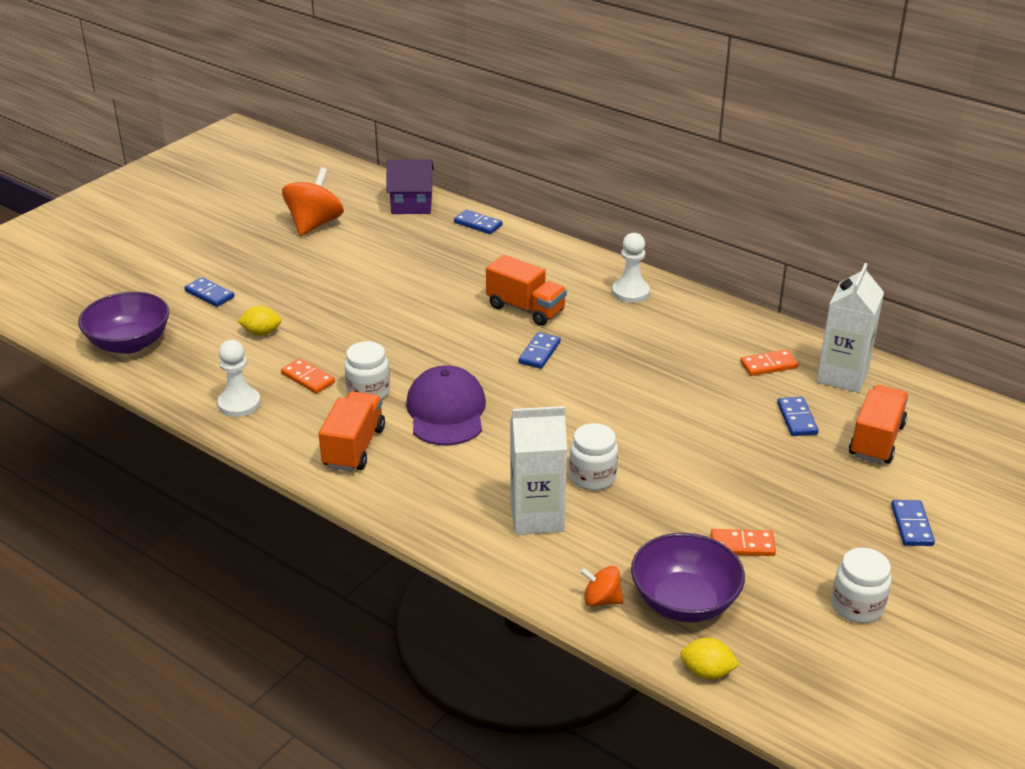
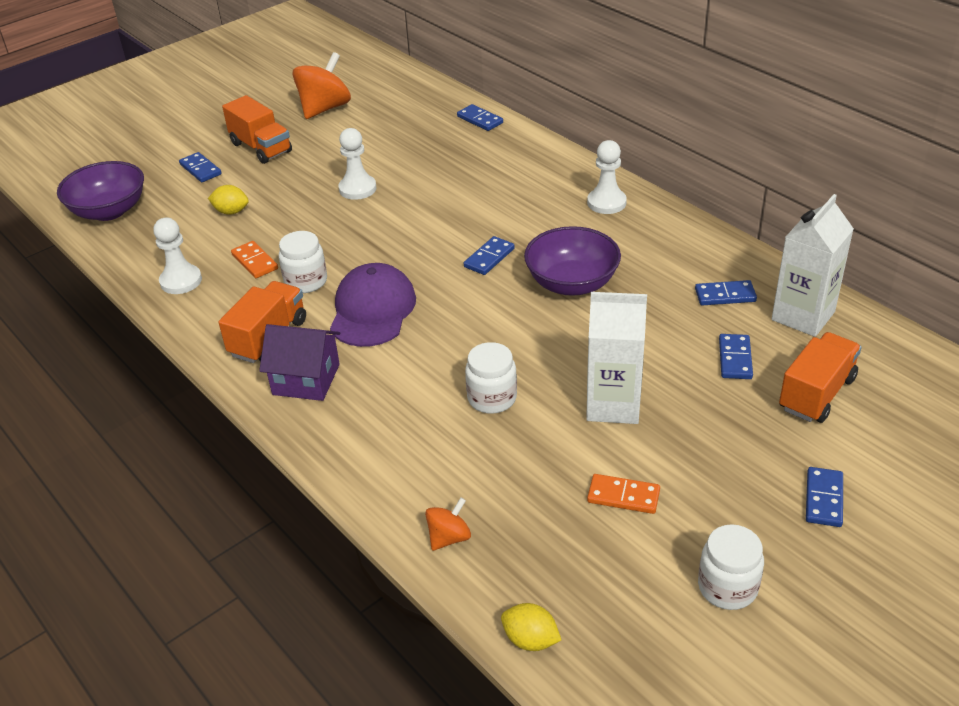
camera: 15 degrees right, 5 degrees up
purple house [386,159,434,214] -> purple house moved to [259,324,340,401]
orange truck [486,255,567,326] -> orange truck moved to [222,95,292,164]
white carton [510,406,567,535] -> white carton moved to [586,292,647,424]
orange spinning top [580,566,623,607] -> orange spinning top turned 105 degrees clockwise [425,498,471,551]
purple bowl [631,533,745,623] -> purple bowl moved to [524,226,621,296]
orange domino [740,350,798,376] -> blue domino [695,280,757,305]
none -> white pawn [338,128,377,200]

